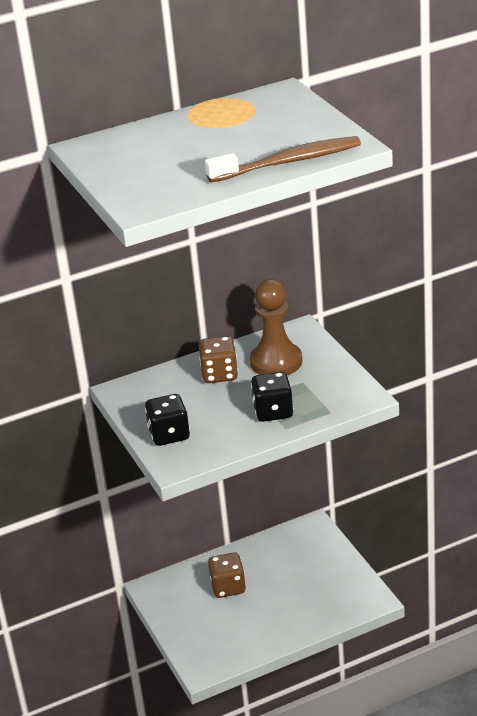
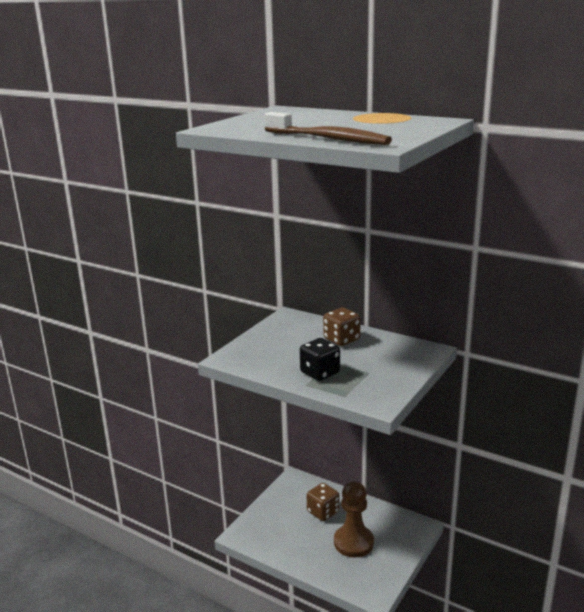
camera: 55 degrees right, 10 degrees down
black dice [145,394,190,446] -> none
brown pawn [250,279,302,375] -> brown pawn moved to [334,481,374,558]

